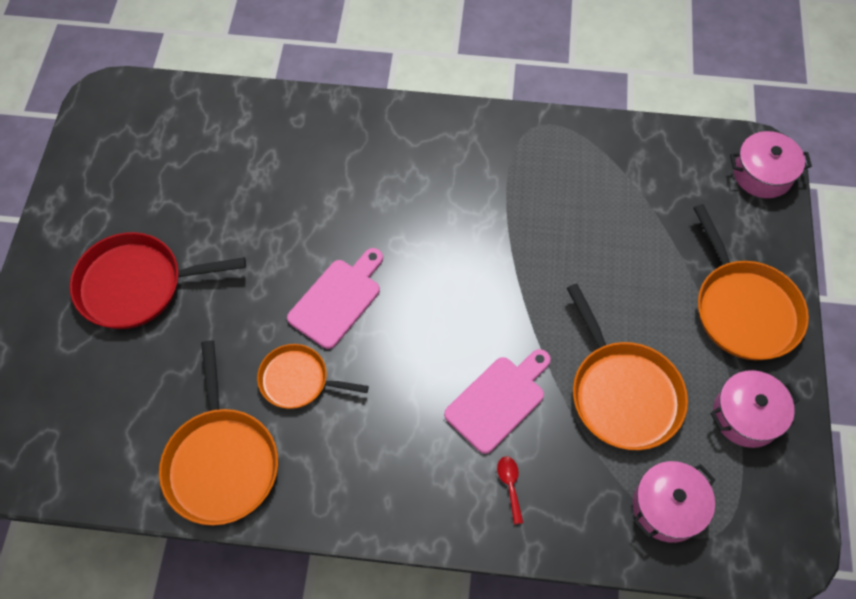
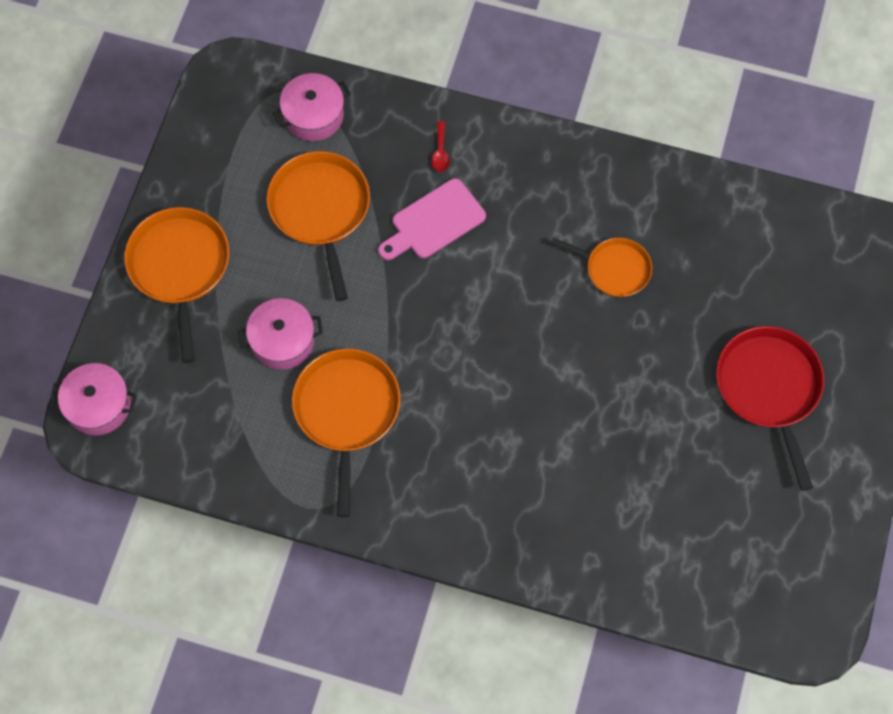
camera: 170 degrees left, 5 degrees up
red pan [70,232,246,329] -> red pan turned 105 degrees counterclockwise [716,326,824,491]
orange pan [159,340,278,526] -> orange pan moved to [292,349,401,517]
pink cutting board [287,248,383,349] -> none
pink pot [710,370,799,448] -> pink pot moved to [238,298,323,370]

